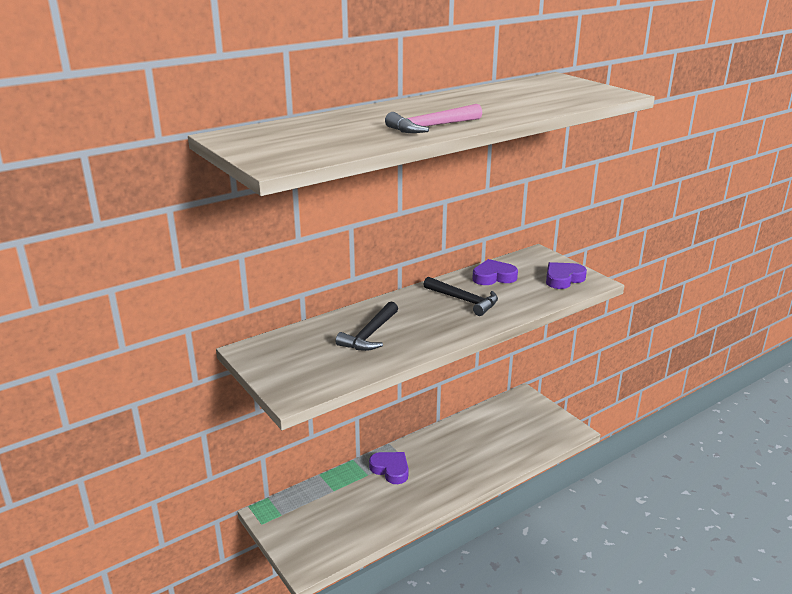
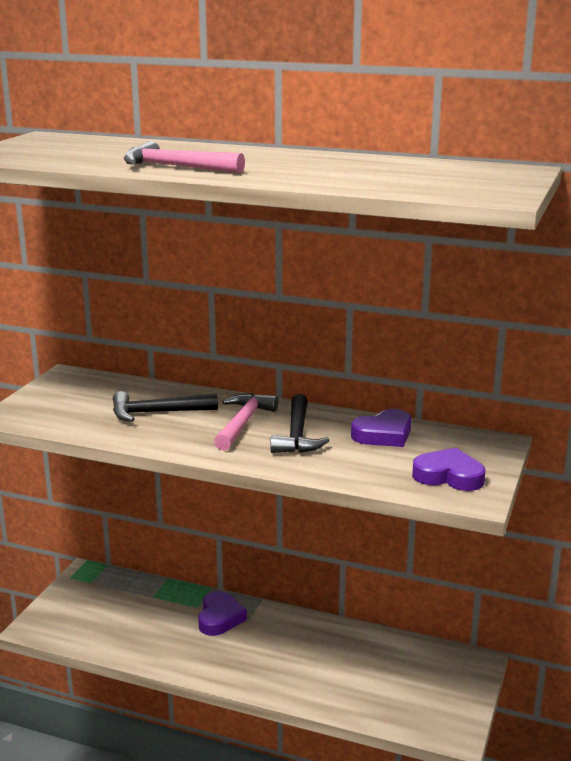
camera: 55 degrees right, 5 degrees down
purple heart [472,259,518,285] -> purple heart turned 105 degrees clockwise [351,409,411,447]
none -> pink hammer [214,393,278,451]

